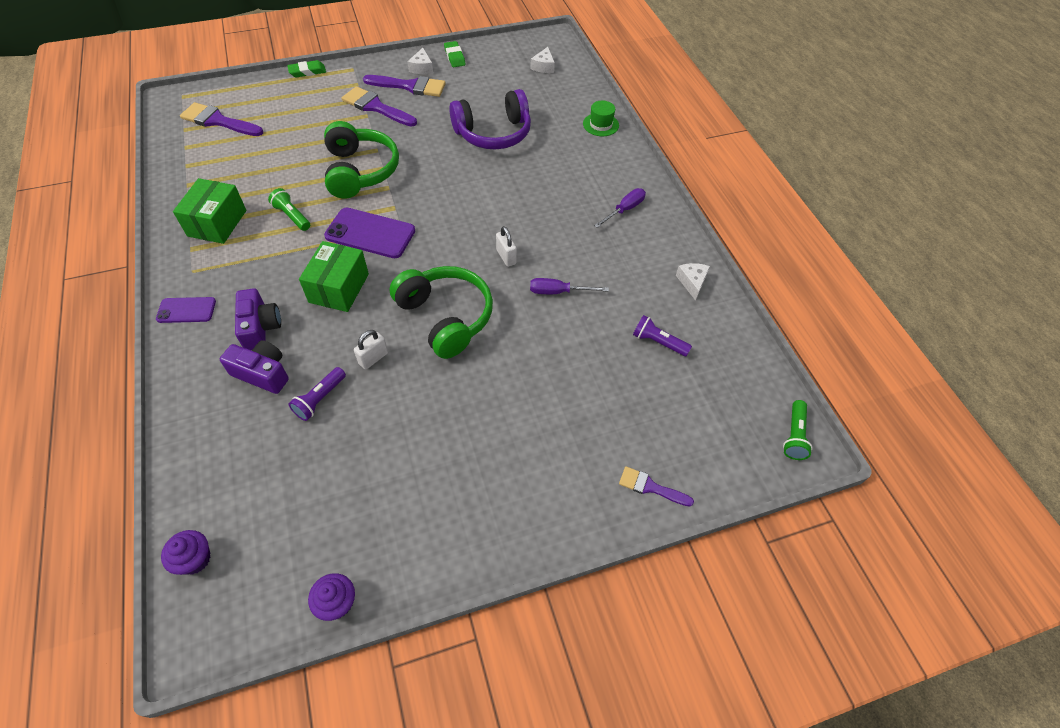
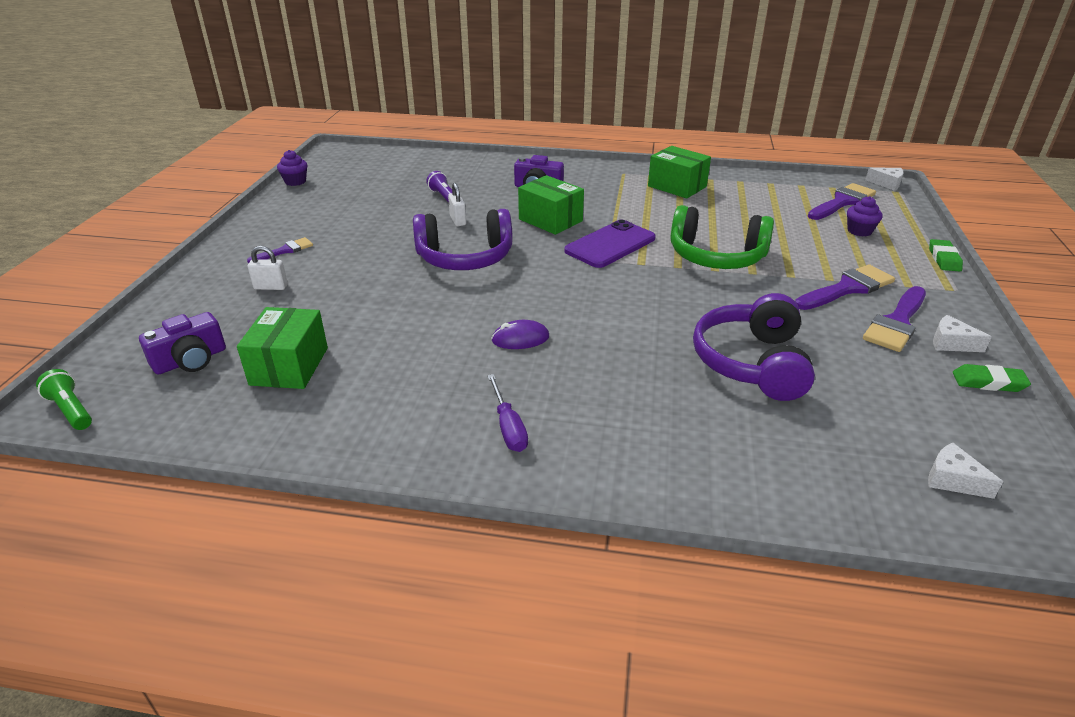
camera: 120 degrees right, 20 degrees down
purple phone [156,297,216,323] -> none
purple cupcake [161,530,211,575] -> purple cupcake moved to [847,196,883,237]
purple camera [220,340,289,394] -> purple camera moved to [139,312,226,375]
green flashlight [268,188,310,231] -> none
green headphones [389,266,493,359] -> purple headphones [413,209,513,270]
white padlock [496,226,517,267] -> white padlock moved to [248,246,288,290]
purple screwdriver [530,278,609,294] -> none
green hat [583,101,619,136] -> none
purple brush [619,466,694,506] -> purple brush moved to [247,237,313,263]
purple flashlight [633,315,692,356] -> green box [237,307,328,389]
white cheese [676,263,710,301] -> white cheese moved to [865,167,904,191]
none -> purple mouse [491,320,549,349]

